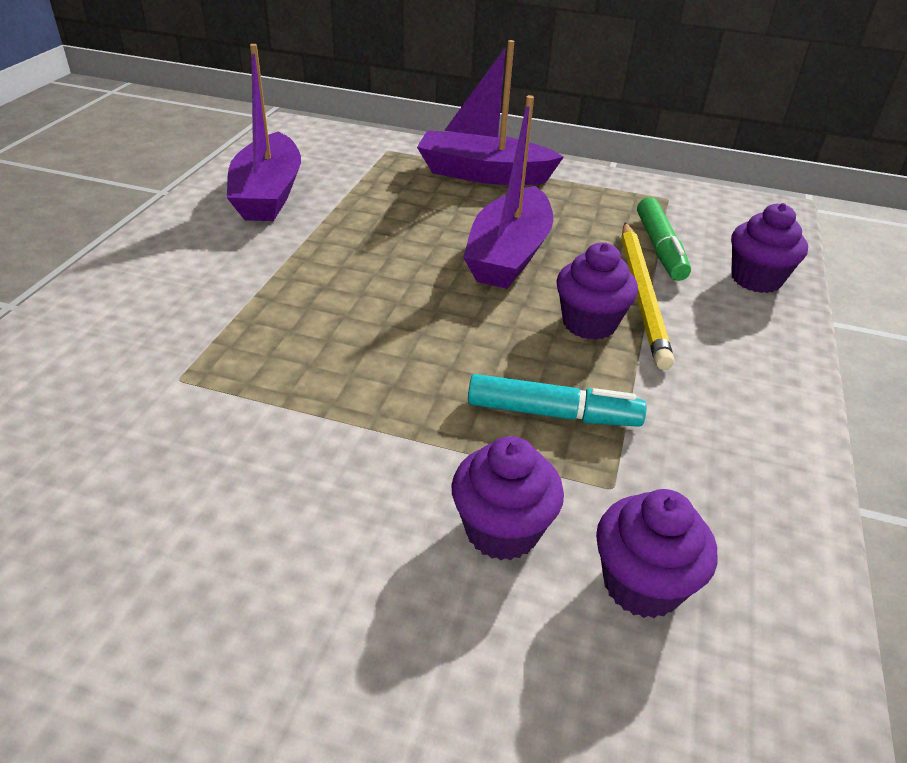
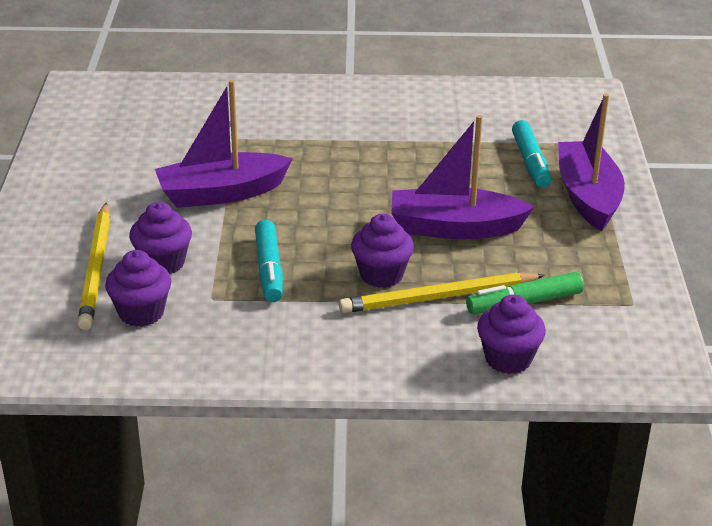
camera: 75 degrees right, 5 degrees down
purple boat [227,44,301,221] -> purple boat moved to [155,80,293,208]
none -> yellow pencil [77,203,110,330]
none -> turquoise marker [512,120,551,188]

